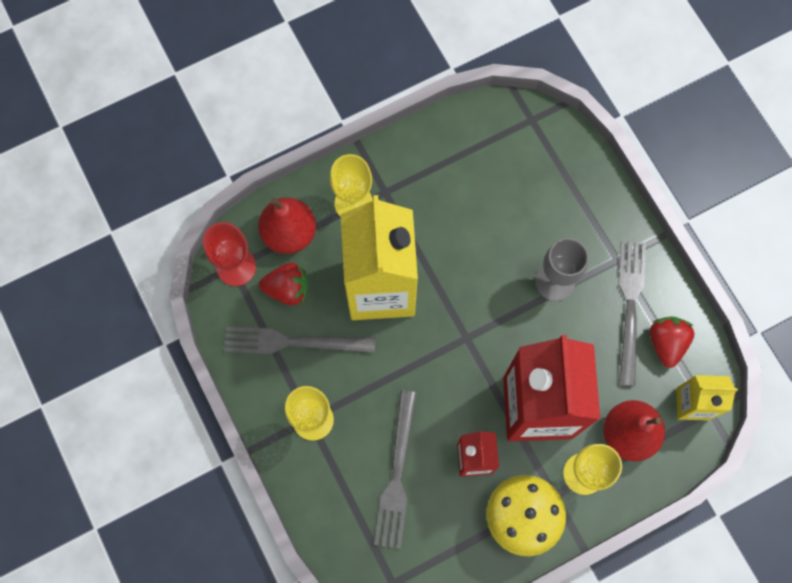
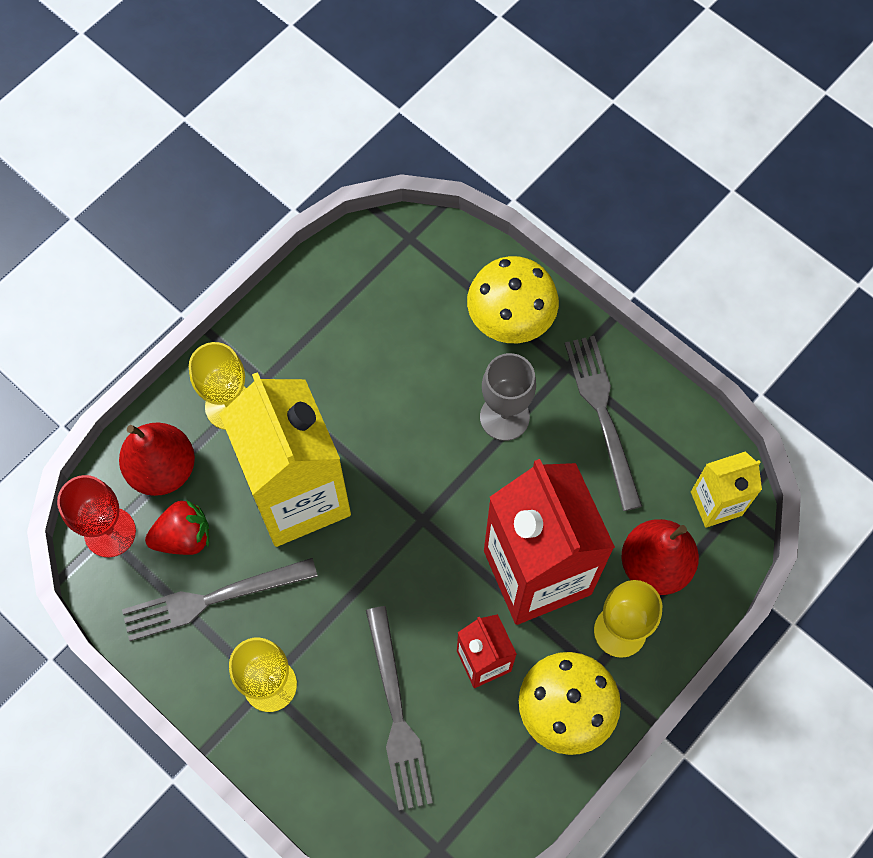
camera: 20 degrees left, 5 degrees down
red strawberry [650,316,694,368] -> none
none -> yellow mushroom [467,256,559,343]

